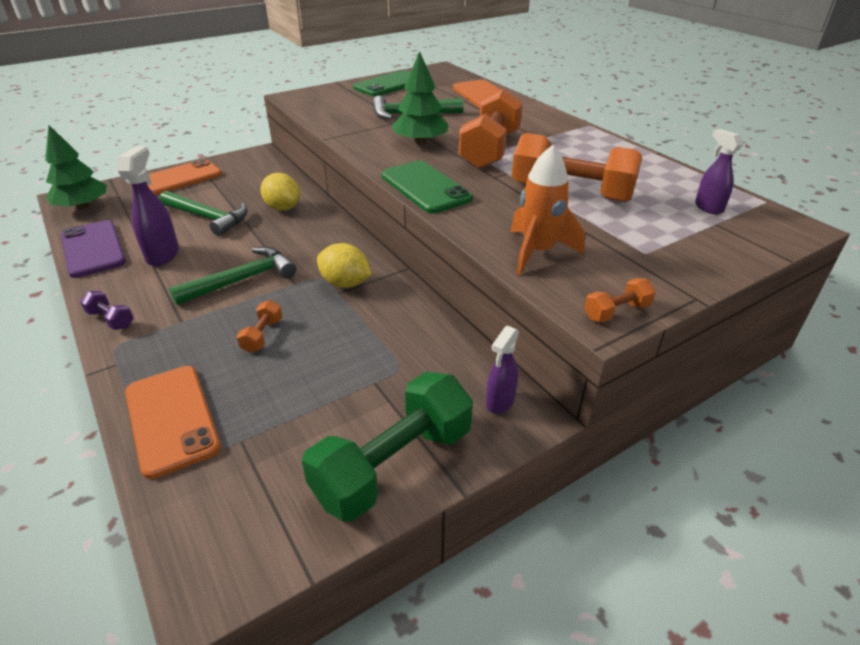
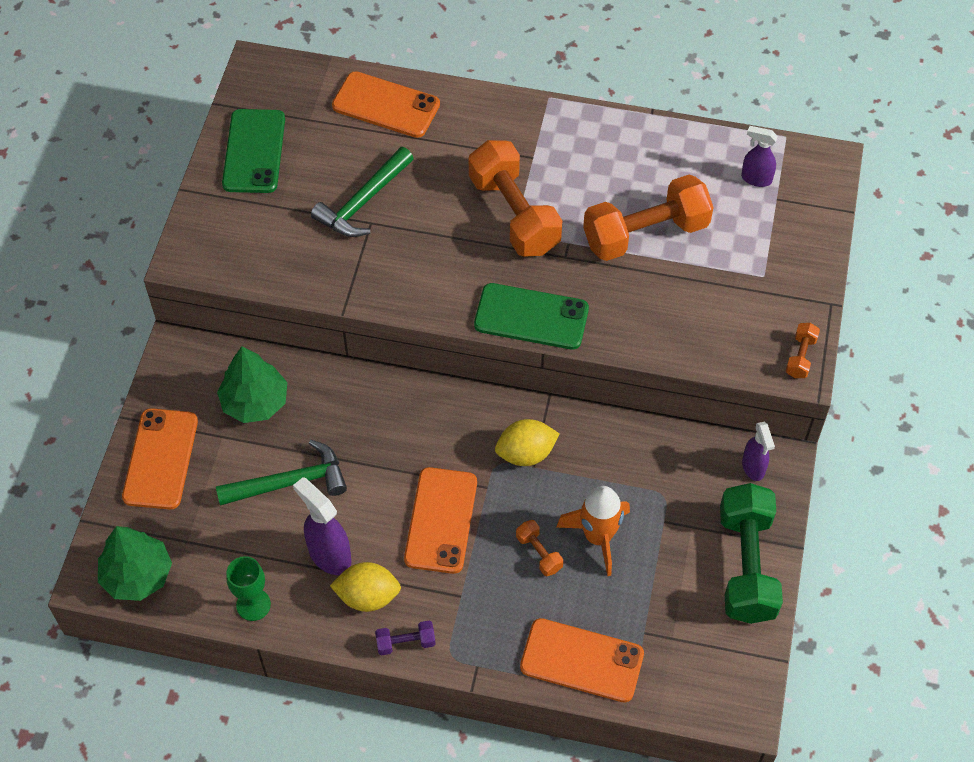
camera: 45 degrees left, 20 degrees up
purple phone [61,220,126,278] -> green goblet [226,556,271,621]
green hammer [169,247,296,305] -> orange phone [404,467,477,574]
yellow lemon [260,173,300,211] -> yellow lemon moved to [330,562,401,612]
green tree [392,51,449,145] -> green tree moved to [217,346,287,423]
orange rocket [511,145,585,275] -> orange rocket moved to [556,486,630,576]

